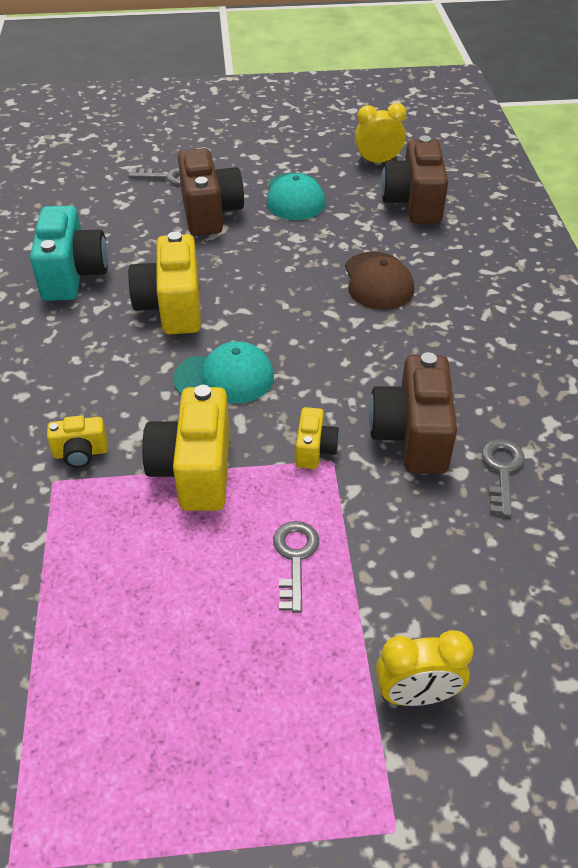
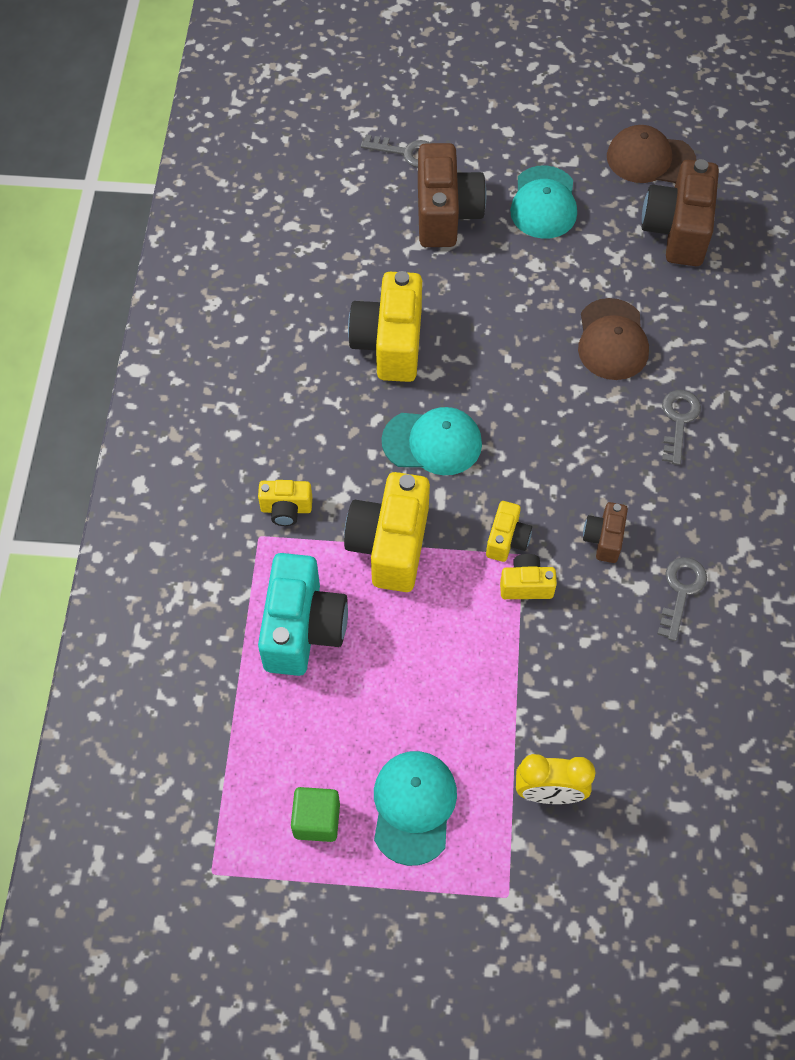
camera: 10 degrees right, 15 degrees up
turquoise camera [30,206,108,301] -> turquoise camera moved to [258,553,348,676]
grey key [273,521,319,613] -> grey key moved to [662,390,701,465]
yellow clock [355,103,407,164] -> brown cap [607,125,697,183]
brown camera [369,352,457,474] -> brown camera [583,502,628,563], size x0.51
none -> green cube [291,787,340,842]
none -> turquoise cap [374,751,457,866]
none -> yellow camera [500,554,557,599]

